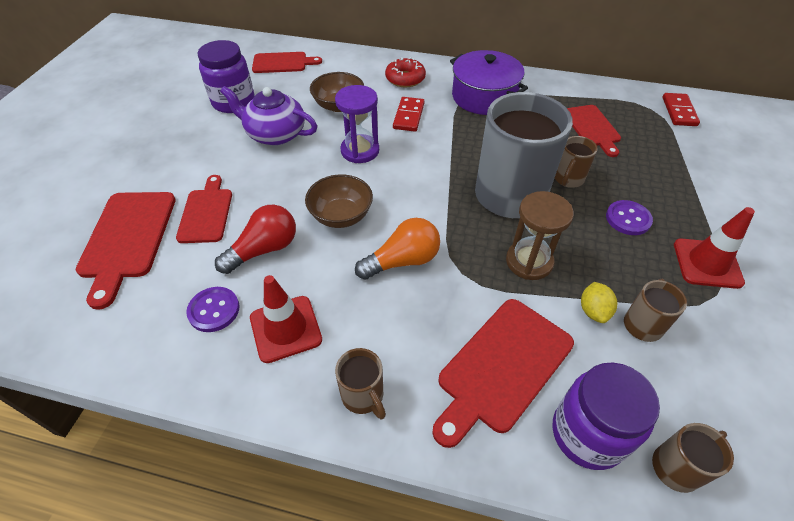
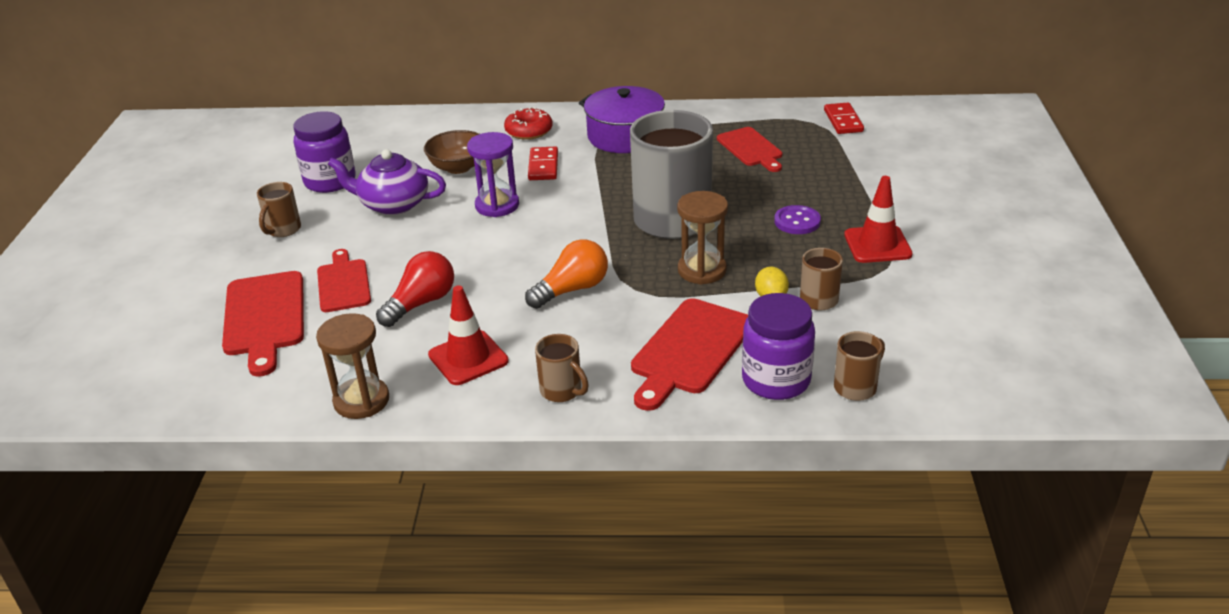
camera: 10 degrees left, 15 degrees down
purple button [186,287,240,332] -> none
red cutting board [252,52,322,73] -> none
brown bowl [305,174,373,228] -> none
brown mug [555,136,598,188] -> brown mug moved to [257,182,301,237]
none -> brown hourglass [316,313,389,419]

